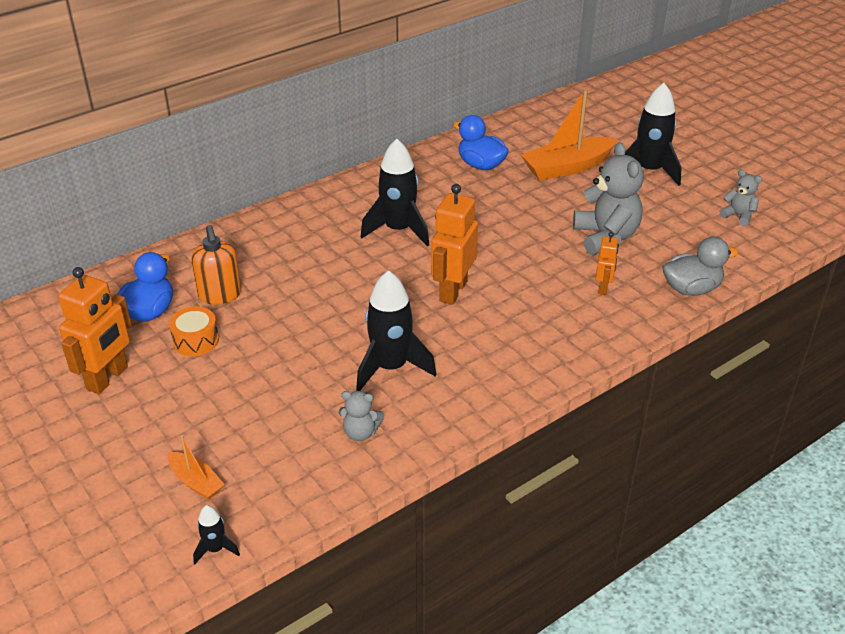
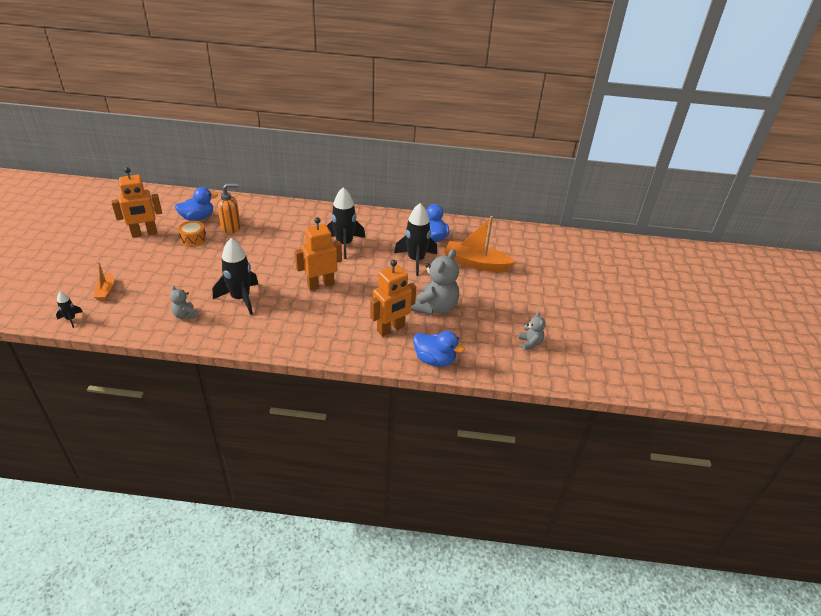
camera: 40 degrees right, 0 degrees up
orange soap dispenser [192,225,241,305] -> orange soap dispenser turned 135 degrees counterclockwise [217,184,241,233]
orange robot [596,232,619,295] -> orange robot [370,260,416,336], size x1.85
black rocket [625,83,682,186] -> black rocket moved to [394,203,437,276]
grey duck [663,237,738,296] -> blue duck [413,331,465,367]

